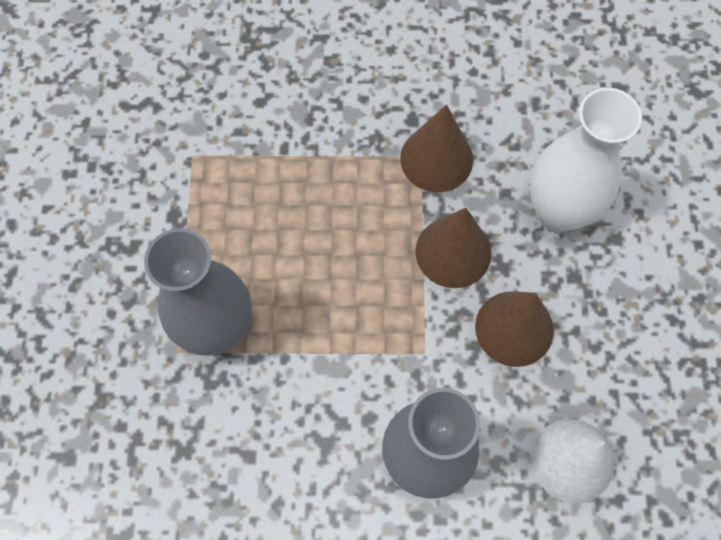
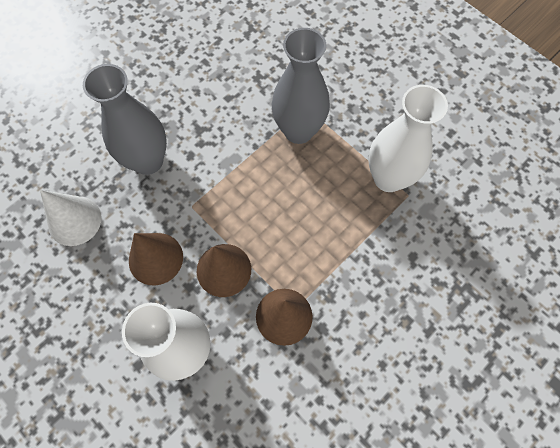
camera: 135 degrees right, 0 degrees up
none -> white vase [368,85,448,192]

